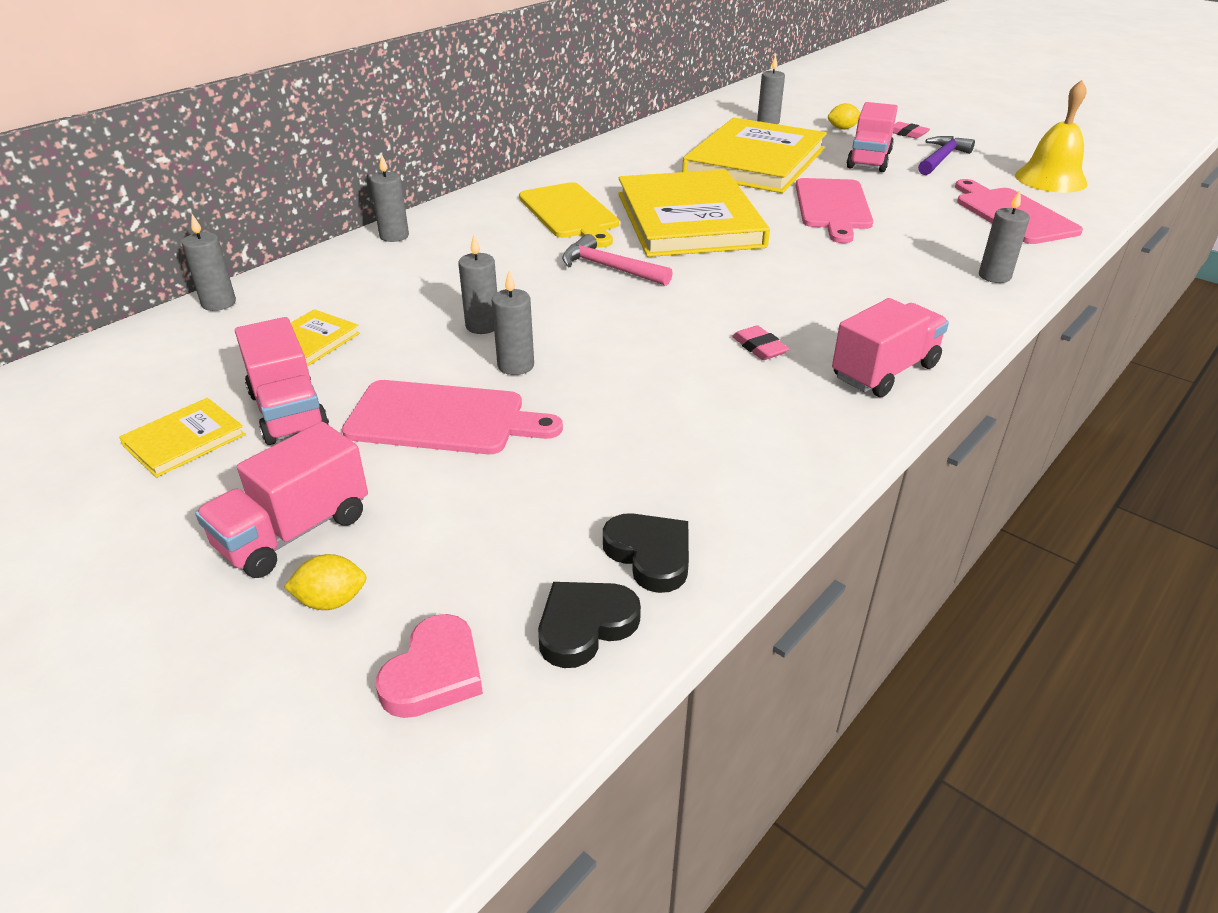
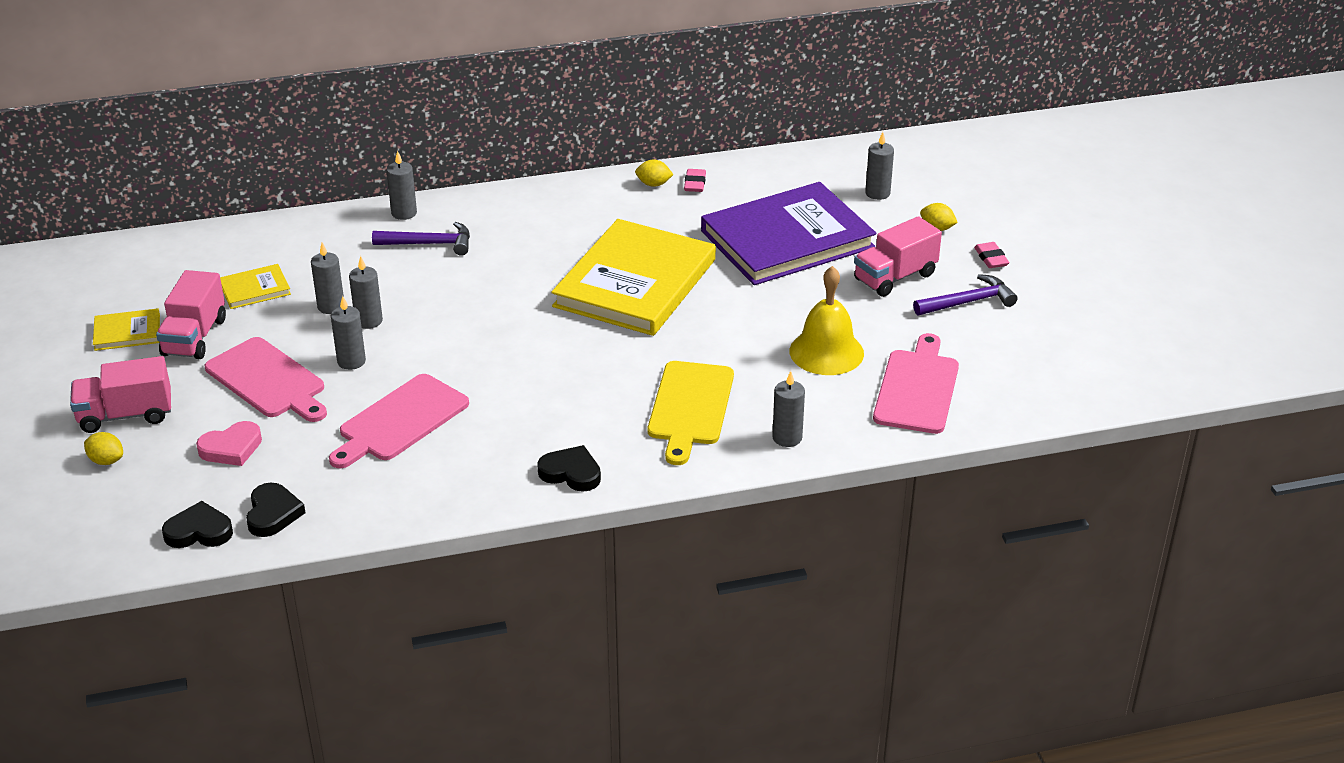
camera: 35 degrees right, 0 degrees up
grey candle [182,214,236,311] -> grey candle moved to [311,242,344,314]
pink heart [376,614,483,718] -> pink heart moved to [196,421,262,466]
yellow cutting board [519,182,619,248] -> yellow cutting board moved to [648,361,734,465]
pink hammer [562,234,673,286] -> none
yellow book [682,118,827,193] -> purple book [701,182,876,285]
pink eraser [732,325,789,360] -> pink eraser moved to [684,169,706,192]
pink cutting board [796,178,873,243] -> pink cutting board moved to [329,374,469,468]
pink truck [832,298,949,397] -> black heart [537,445,601,492]
yellow bell [1015,80,1088,193] -> yellow bell moved to [790,266,864,375]
none -> purple hammer [372,222,470,256]
none -> yellow lemon [635,160,674,187]

